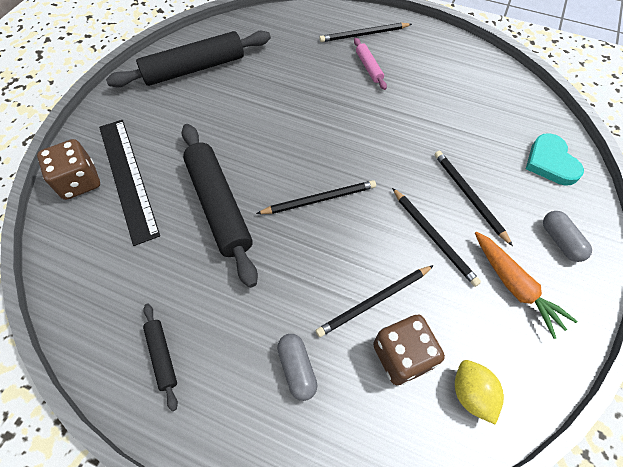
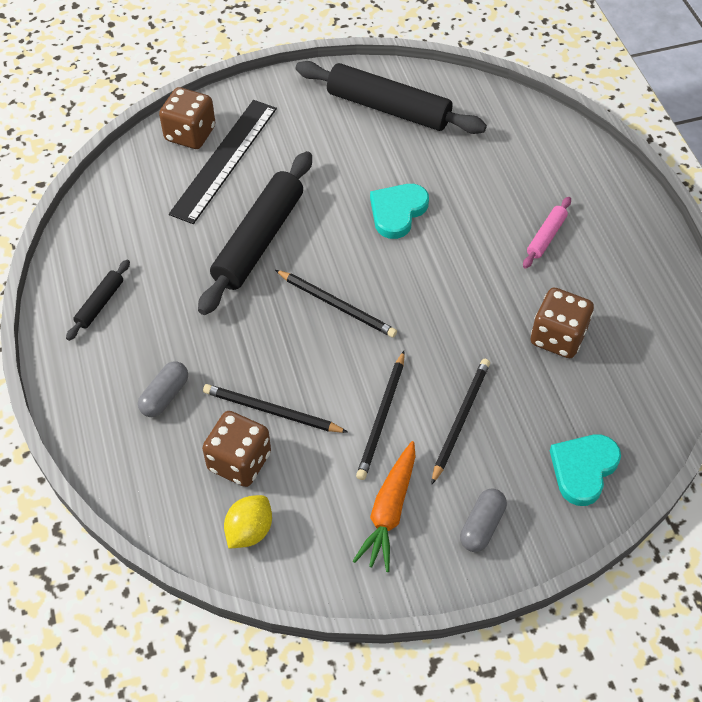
camera: 50 degrees right, 5 degrees down
black pencil [319,23,412,42] -> none
none -> turquoise heart [370,184,429,239]
none -> brown dice [530,288,594,358]

